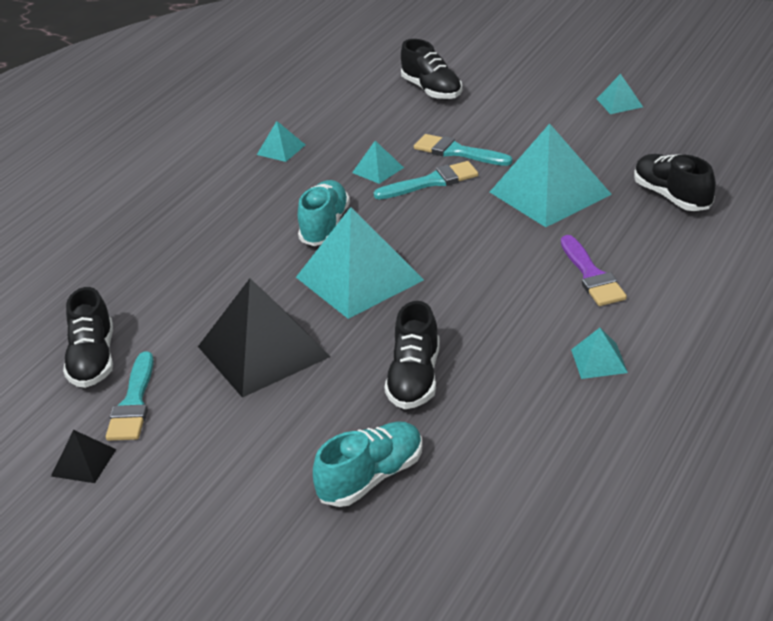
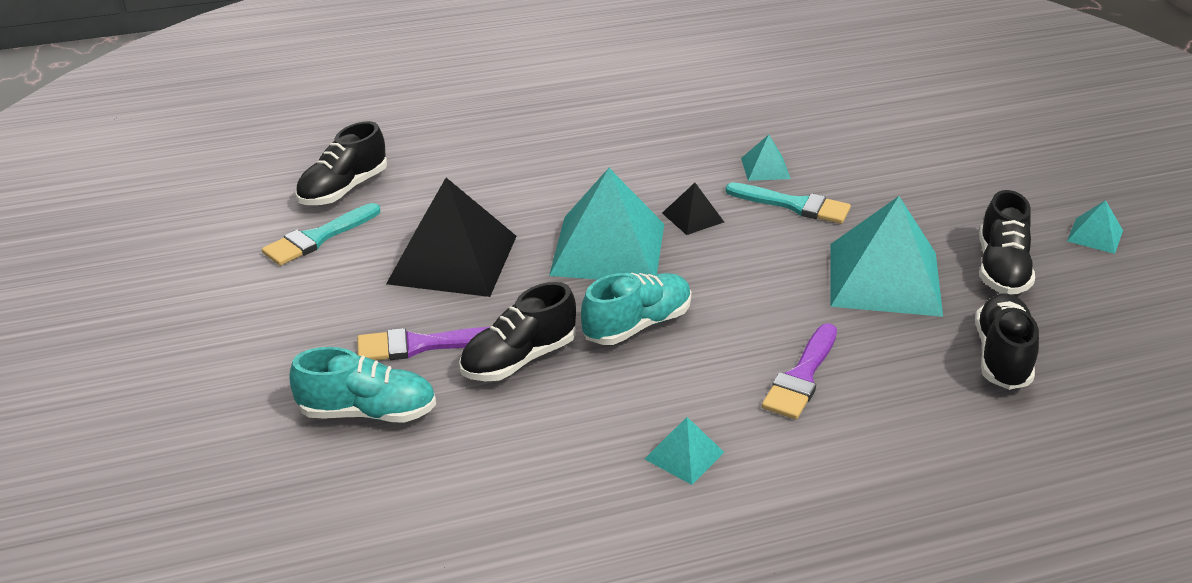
camera: 40 degrees right, 0 degrees up
black pyramid [51,430,116,483] -> black pyramid moved to [662,183,724,235]
turquoise pyramid [257,121,305,162] -> none
turquoise shoe [298,180,350,246] -> turquoise shoe moved to [581,272,691,345]
black shoe [401,39,462,100] -> black shoe moved to [979,190,1035,295]
turquoise brush [414,134,513,166] -> none
none -> purple brush [357,327,490,360]

